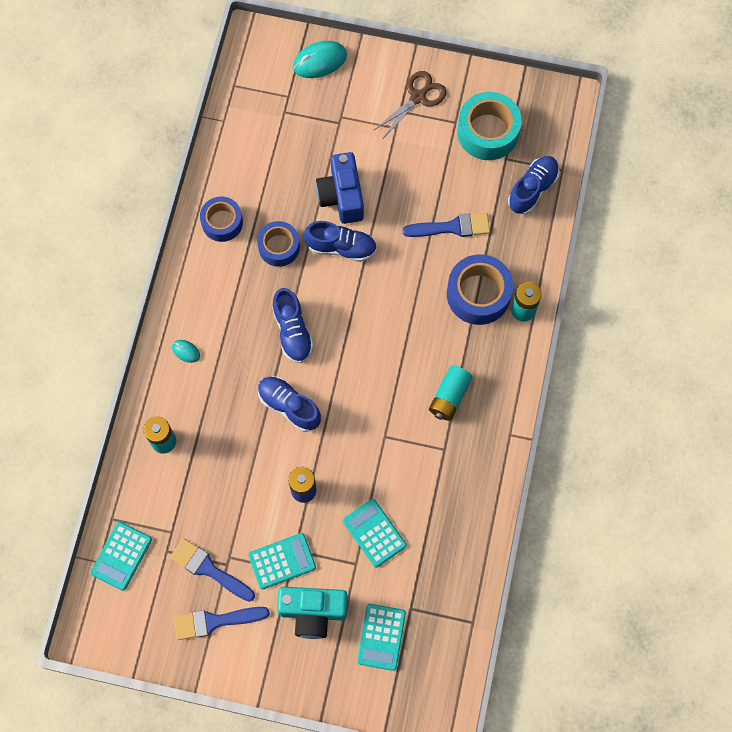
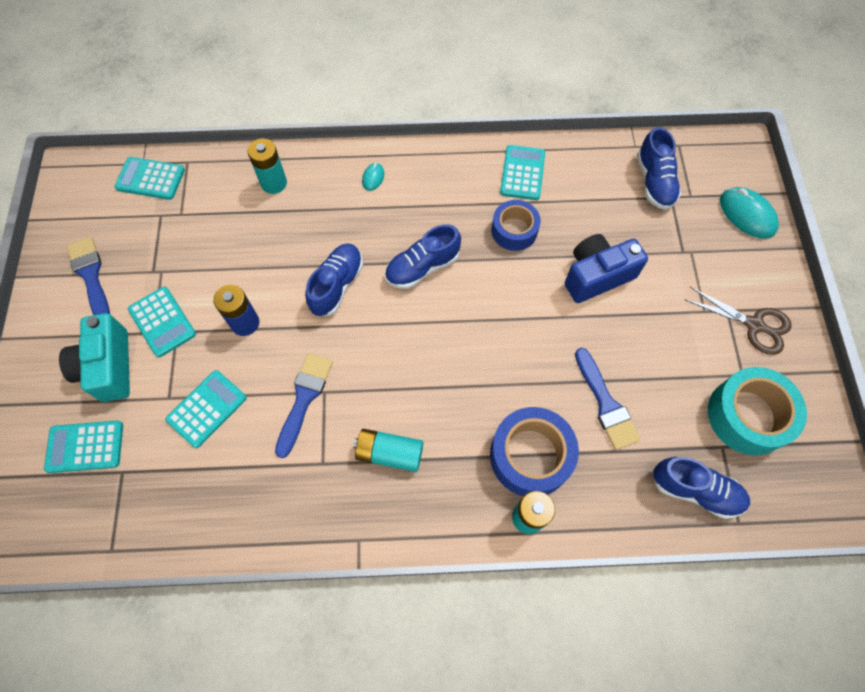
camera: 75 degrees right, 5 degrees down
blue brush [170,538,255,602] -> blue brush moved to [275,353,333,458]
blue tape [200,197,243,242] -> turquoise calculator [500,145,545,200]
blue shoe [304,221,377,262] -> blue shoe moved to [637,127,681,210]

